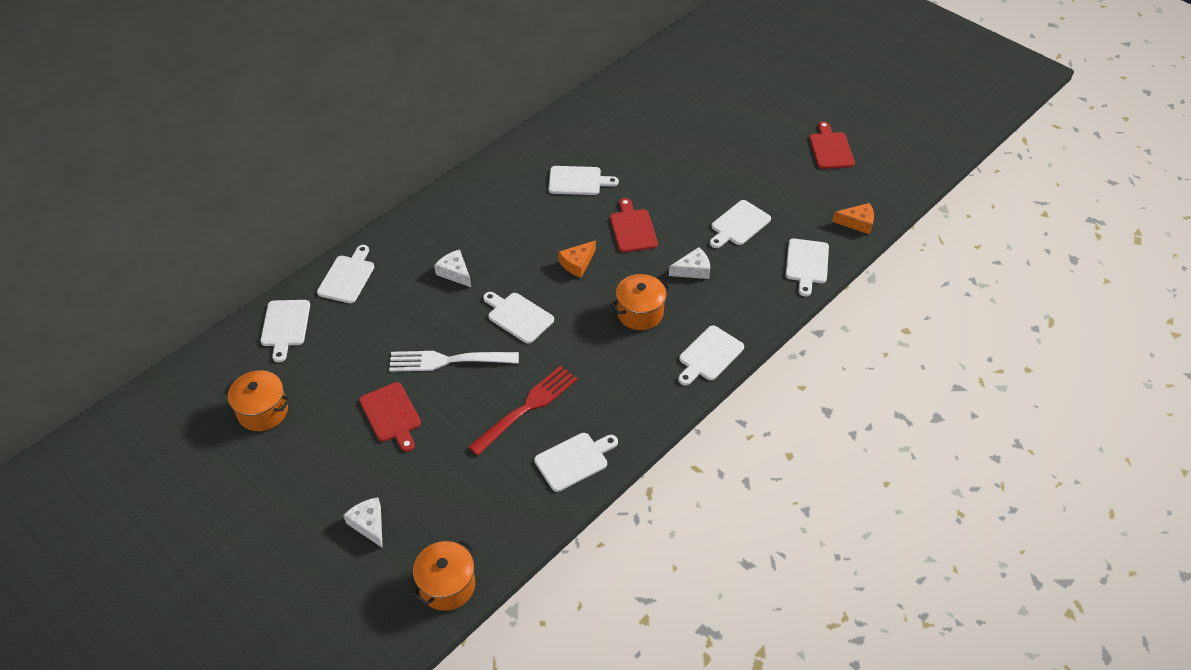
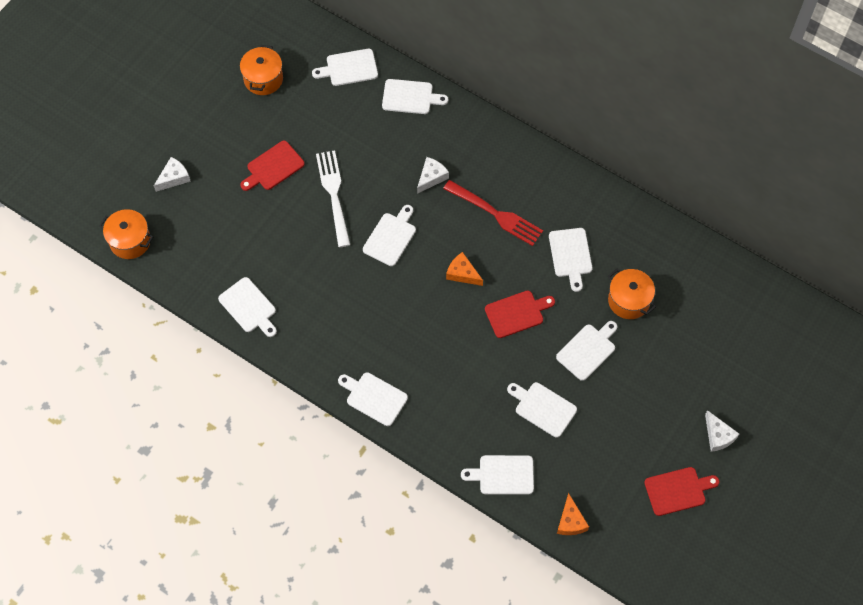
camera: 80 degrees right, 15 degrees up
red fork [468,366,577,455] -> red fork moved to [443,180,543,246]
orange pot [610,274,671,330] -> orange pot moved to [608,269,656,319]
white cheese [669,247,710,279] -> white cheese moved to [705,410,739,452]
none -> white cutting board [556,321,617,381]

